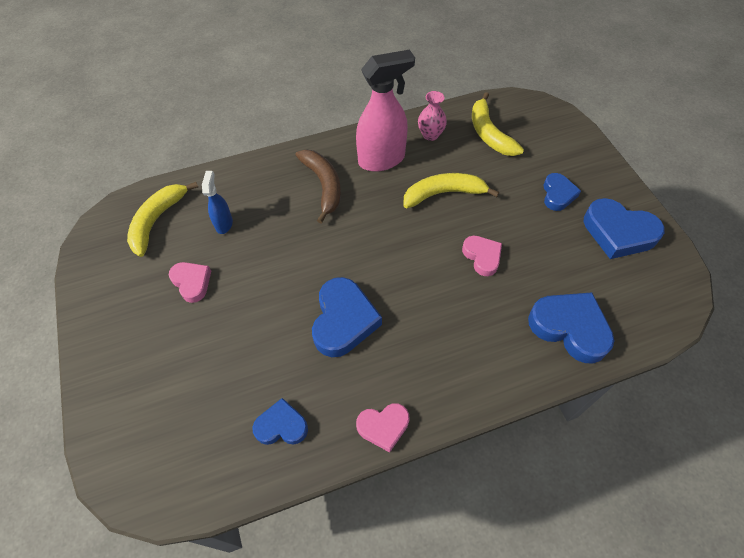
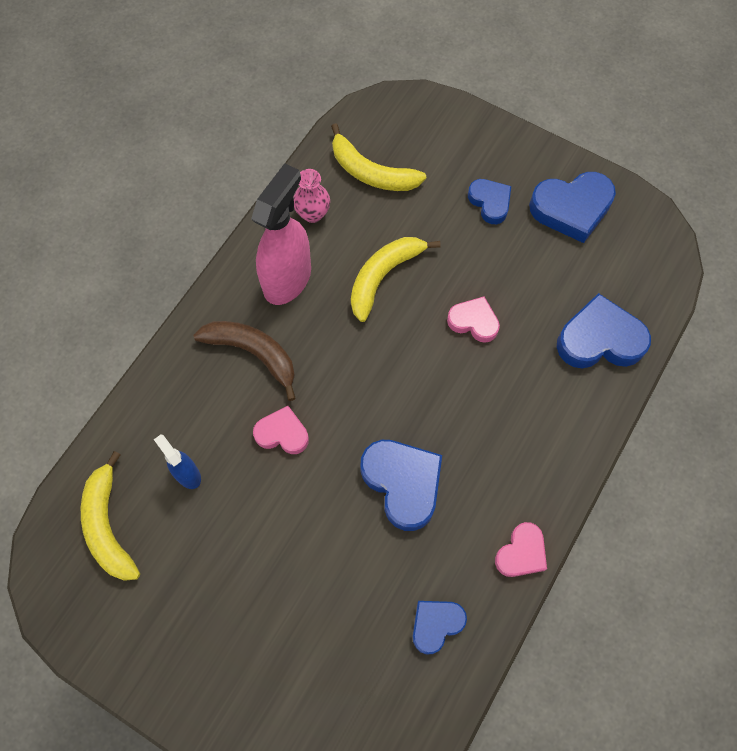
camera: 40 degrees left, 10 degrees up
pink heart [169,262,211,303] -> pink heart moved to [253,406,309,454]

